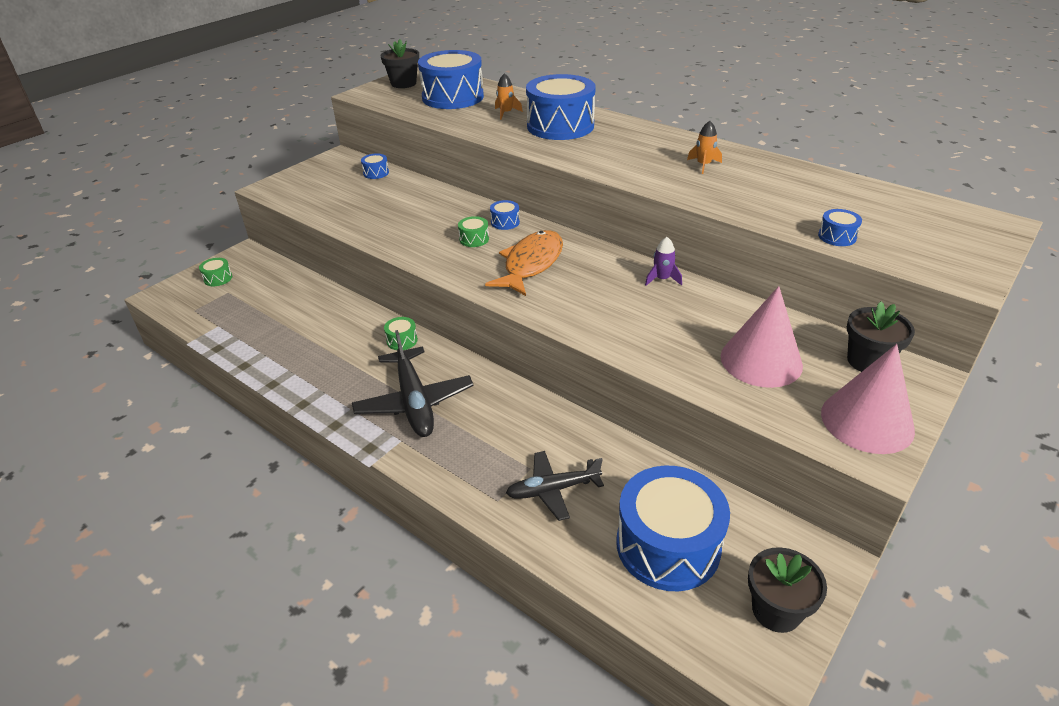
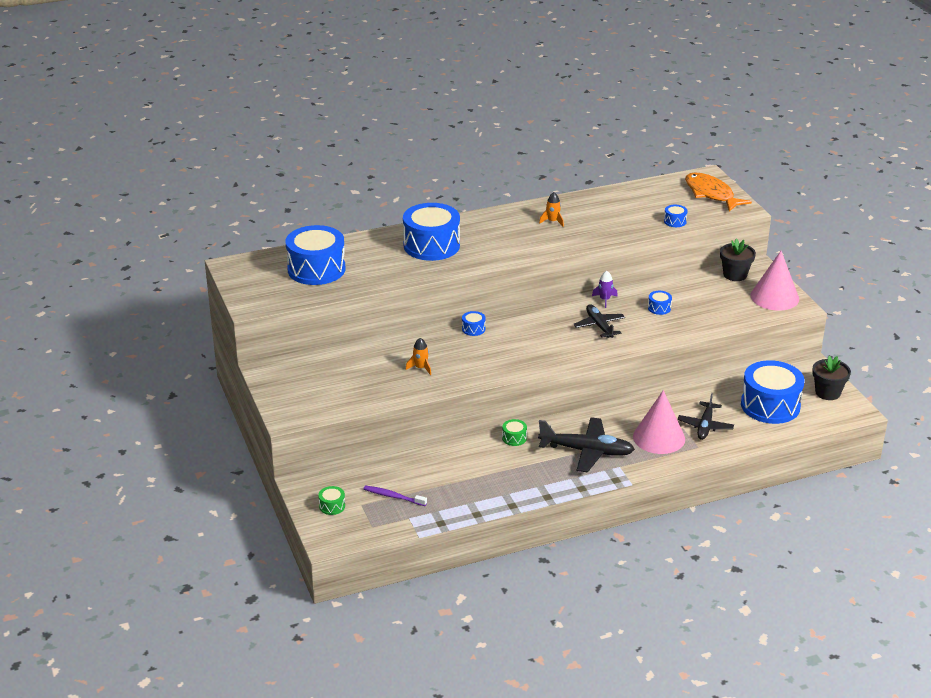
camera: 60 degrees left, 5 degrees down
blue drum [361,154,389,179] -> blue drum moved to [648,291,672,315]
black flower pot [381,39,419,88] -> none
green drum [458,216,489,247] -> none
orange fish [485,230,563,296] -> orange fish moved to [685,172,752,211]
orange rocket [495,73,523,120] -> orange rocket moved to [405,338,431,375]
pink cone [721,286,803,388] -> pink cone moved to [633,390,685,454]
none -> purple toothbrush [363,485,427,506]
none -> black plane [573,304,625,338]

